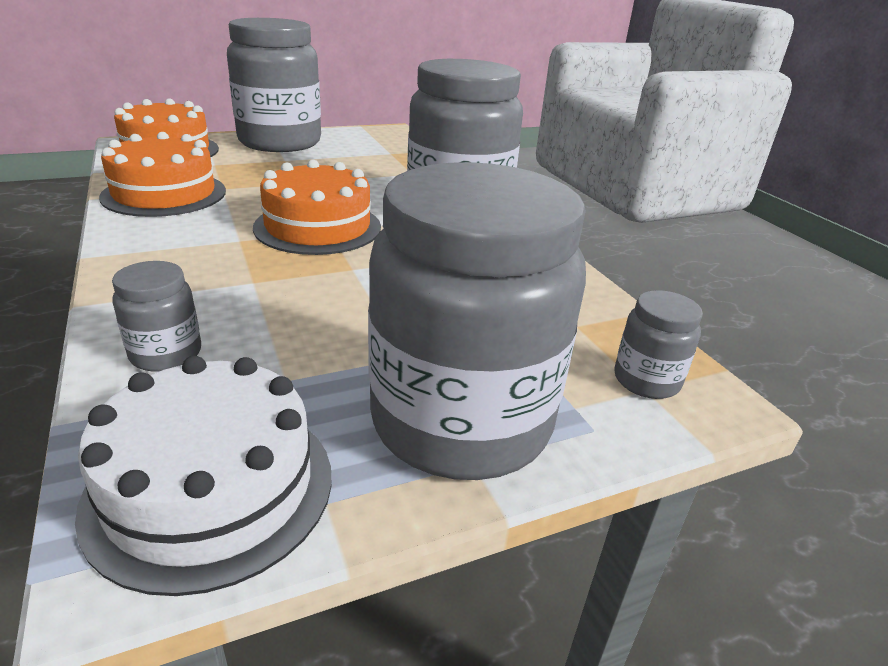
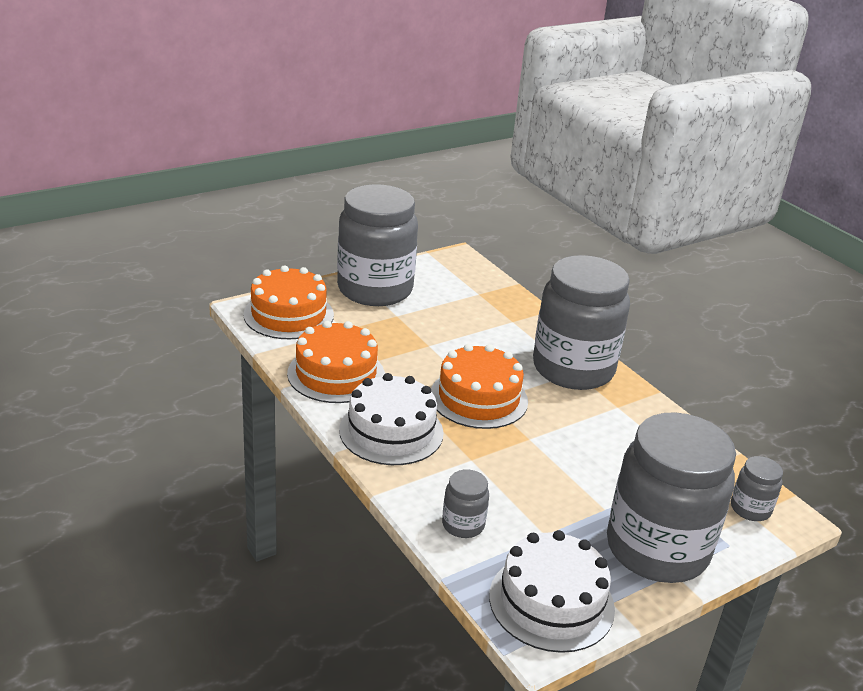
camera: 10 degrees left, 0 degrees up
none -> white cake [339,373,444,465]

